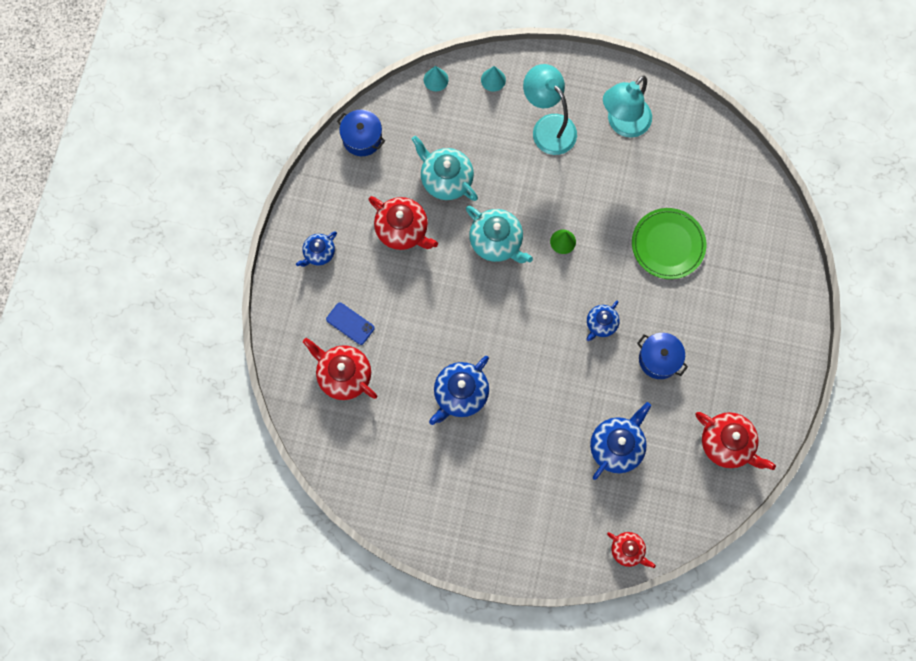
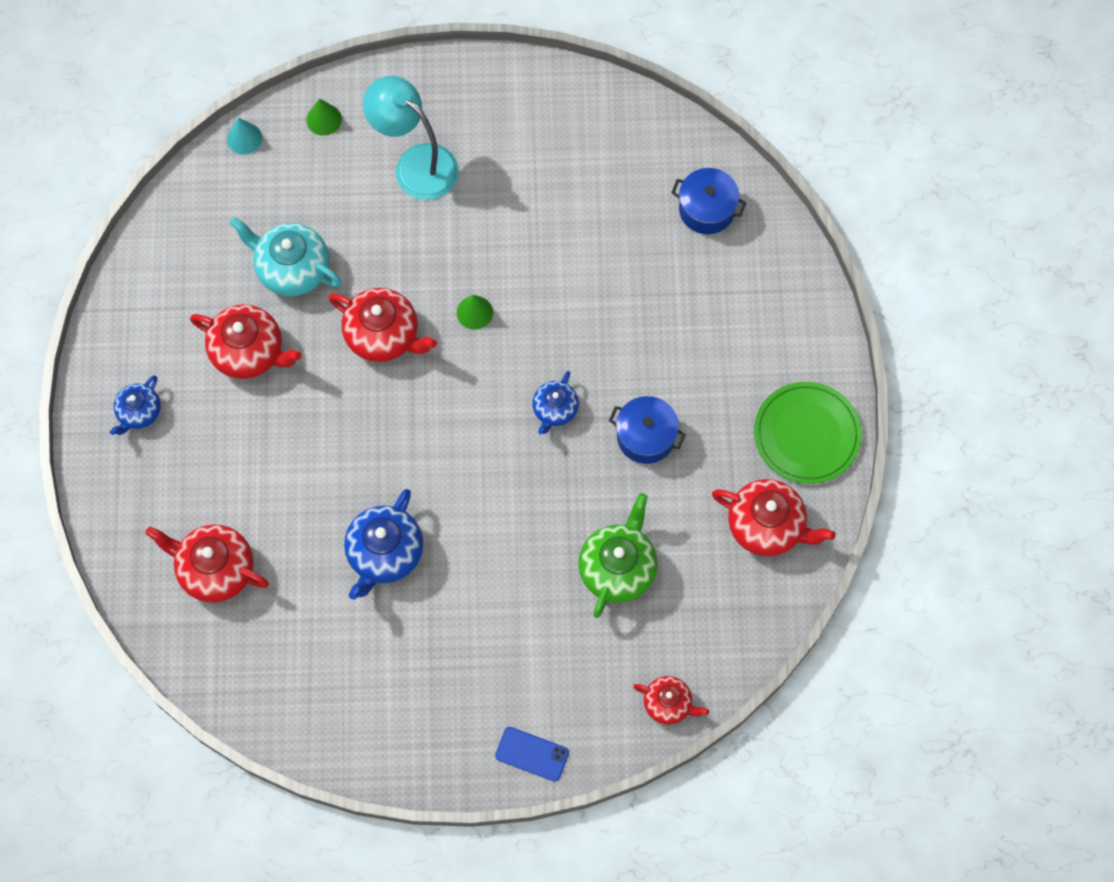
camera: 15 degrees left, 5 degrees down
blue phone [326,302,375,345] -> blue phone moved to [495,727,569,782]
blue pot [337,110,385,156] -> blue pot moved to [671,168,746,234]
turquoise teapot [466,206,533,263] -> red teapot [328,288,437,362]
turquoise cone [481,66,506,92] -> green cone [306,98,342,136]
blue teapot [590,402,651,480] -> green teapot [578,493,658,618]
turquoise lamp [603,75,652,138] -> none
green plate [632,208,706,279] -> green plate moved to [754,382,862,484]

